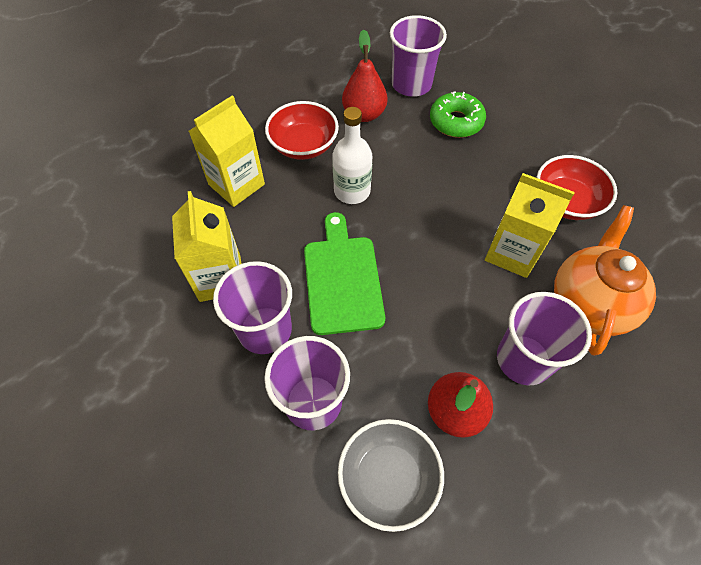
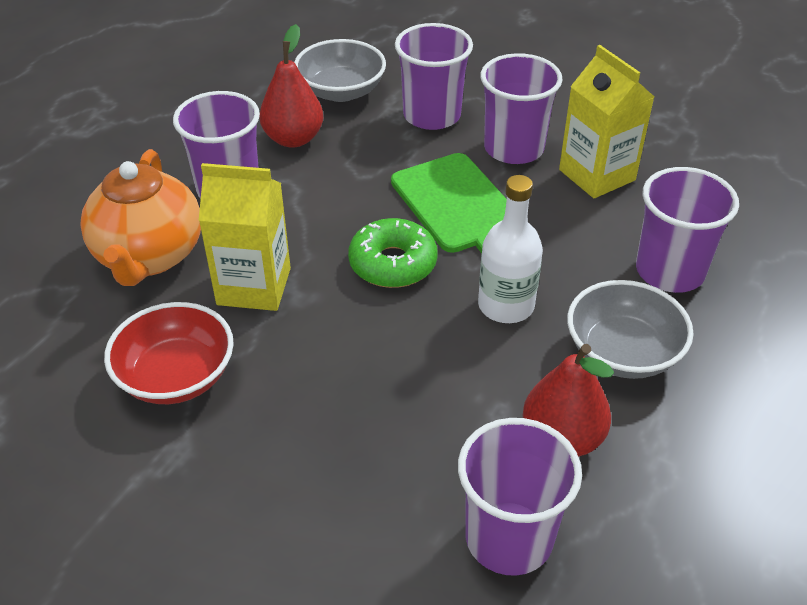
camera: 160 degrees right, 15 degrees down
yellow carton [189,95,265,207] -> purple cup [636,167,739,293]
red bowl [265,101,339,160] -> grey bowl [567,280,693,379]
green donut [430,91,486,138] -> green donut moved to [348,218,438,288]

